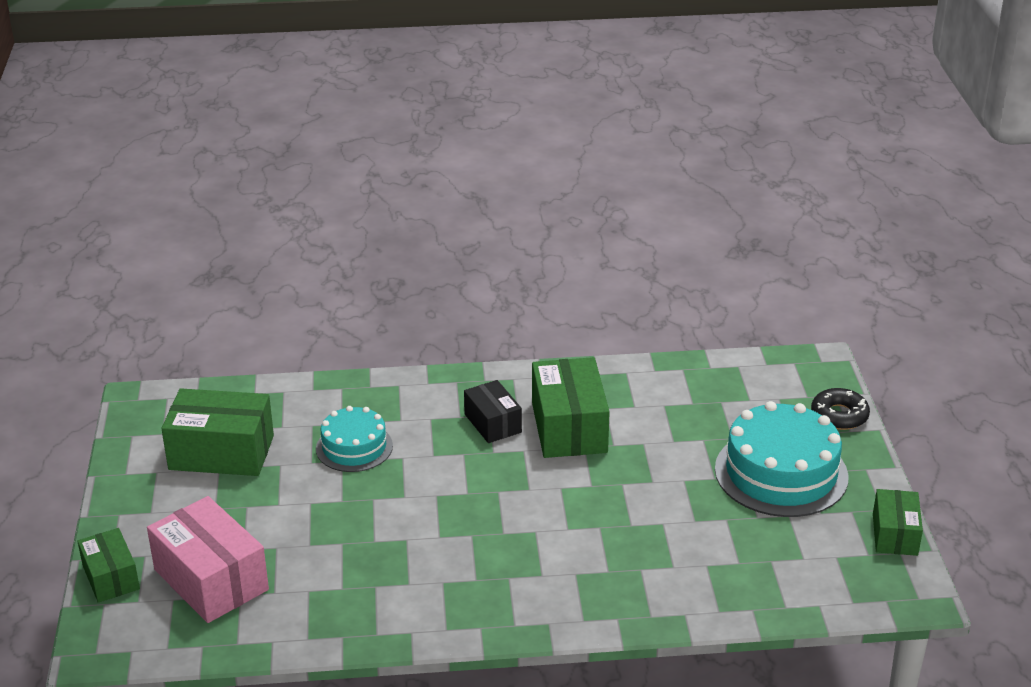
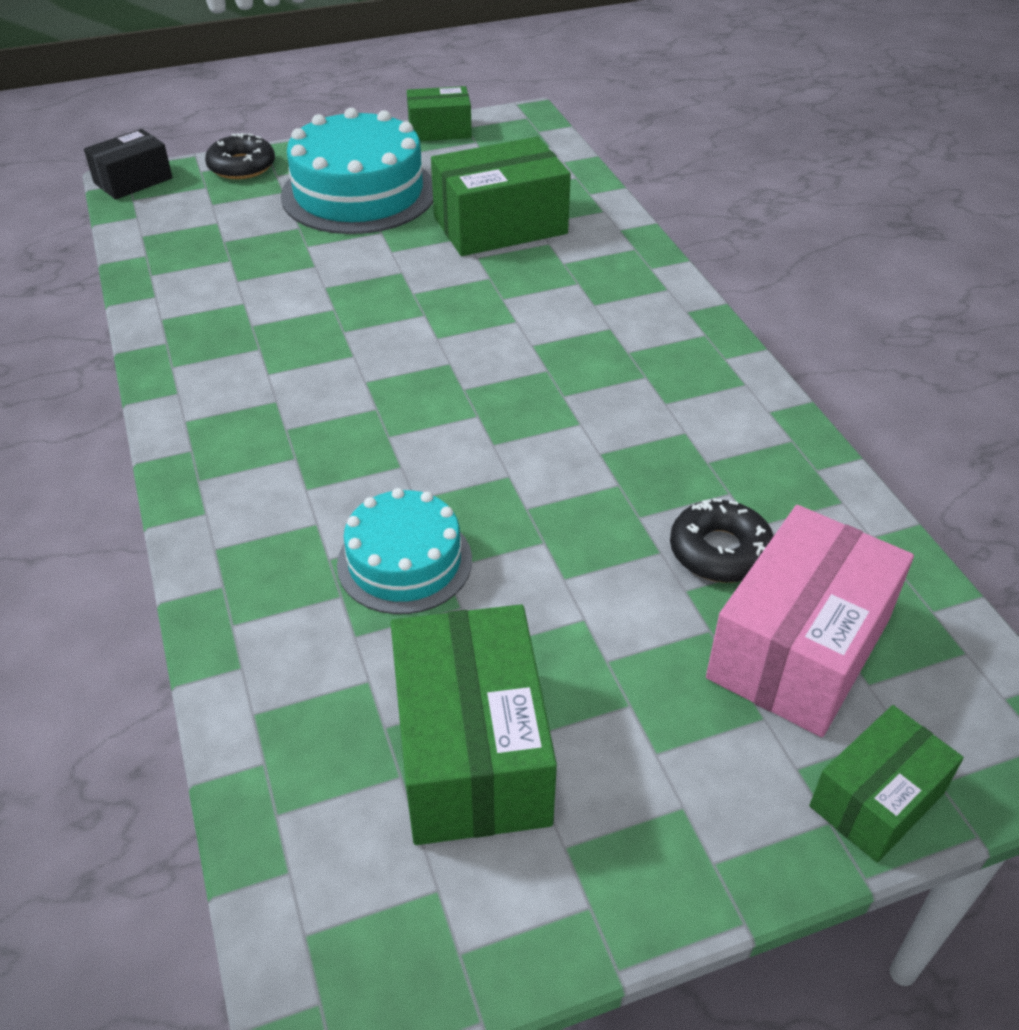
camera: 105 degrees left, 10 degrees up
black box [464,380,522,443] -> black box moved to [84,129,173,200]
green box [532,357,610,458] -> green box moved to [431,137,571,256]
none -> black donut [670,498,773,583]

